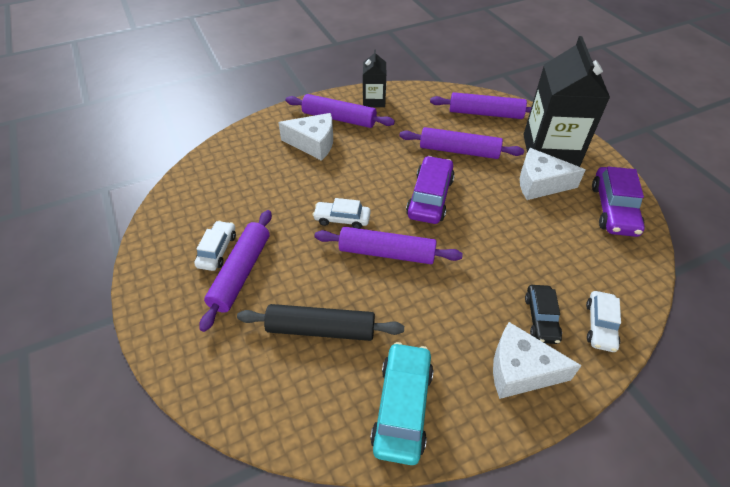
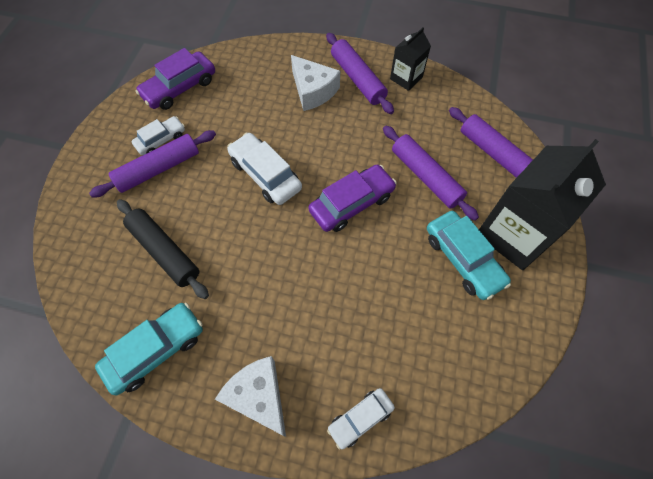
camera: 40 degrees right, 15 degrees up
white car [313,198,371,229] -> white car [227,132,302,205], size x1.59
purple rolling pin [315,227,463,264] -> none
white cheese [520,148,585,200] -> turquoise car [427,211,511,300]
black car [525,285,562,344] -> none
purple car [592,166,645,237] -> purple car moved to [135,48,215,110]

